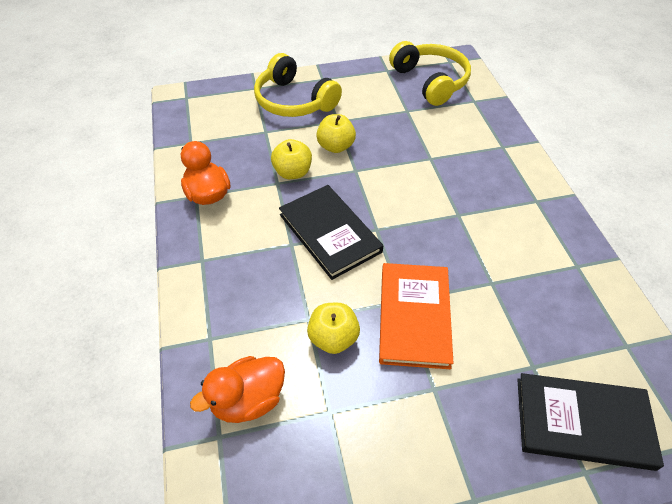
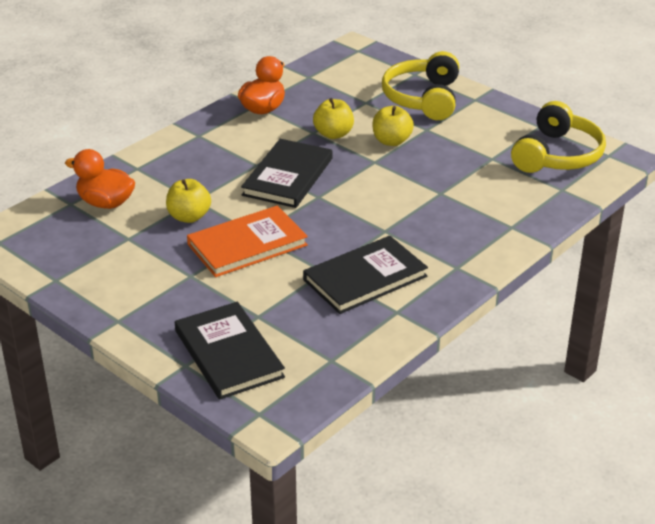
camera: 55 degrees right, 15 degrees down
none -> black book [303,236,428,314]

